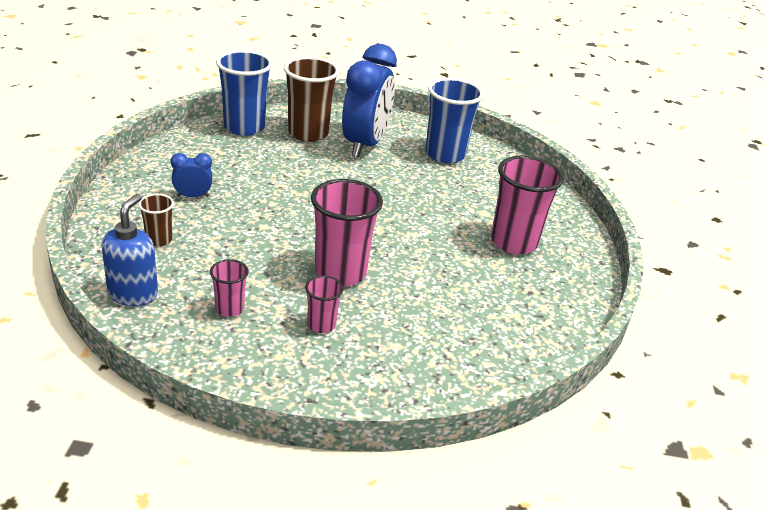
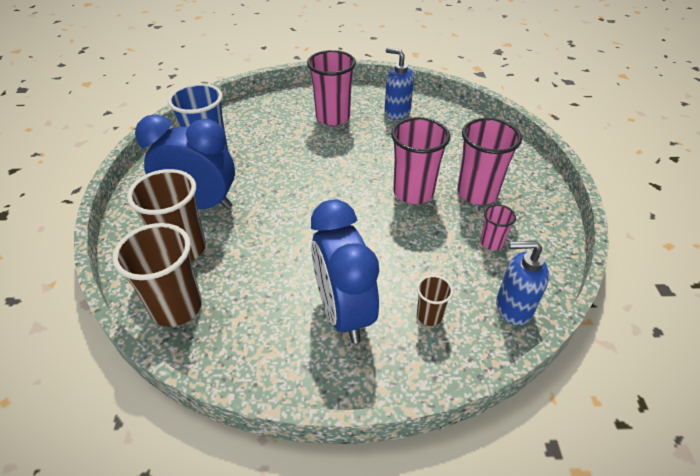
camera: 95 degrees left, 10 degrees up
blue clock [171,153,212,197] -> blue clock [311,200,379,344], size x2.29
blue cup [216,50,273,136] -> brown cup [113,223,202,327]
pink cup [305,275,344,333] -> pink cup [457,118,522,205], size x1.98
none -> blue soap dispenser [384,48,414,120]

